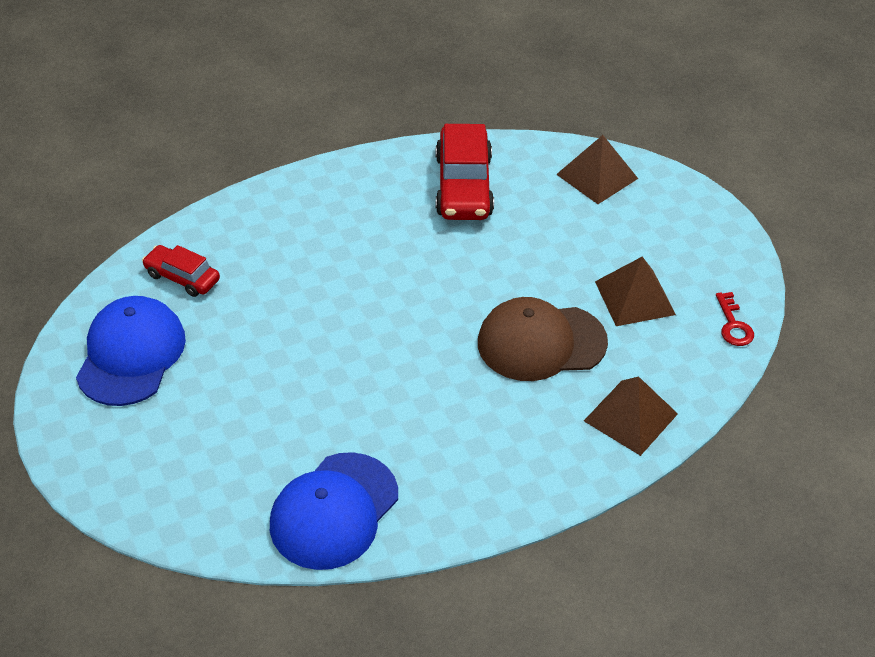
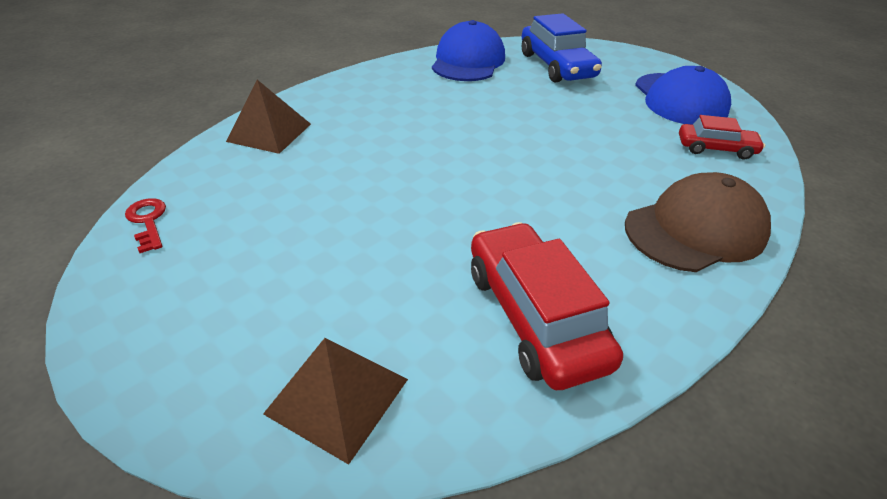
camera: 160 degrees right, 5 degrees down
brown cap [478,297,608,381] -> brown cap moved to [625,172,771,272]
brown pyramid [595,257,676,326] -> none
none -> blue car [522,13,602,83]

